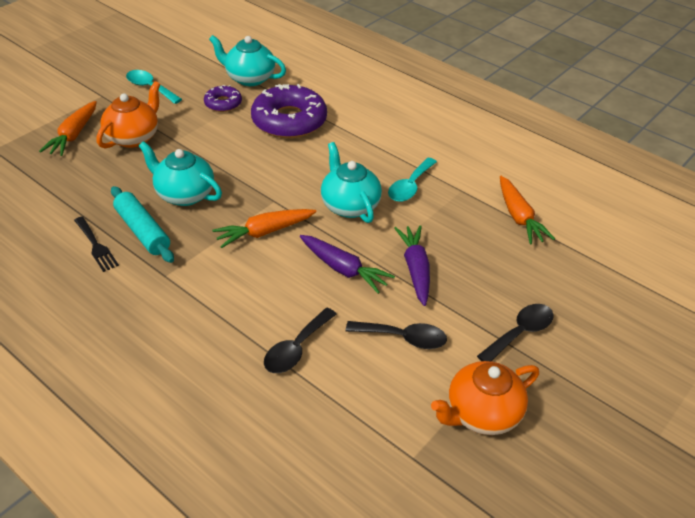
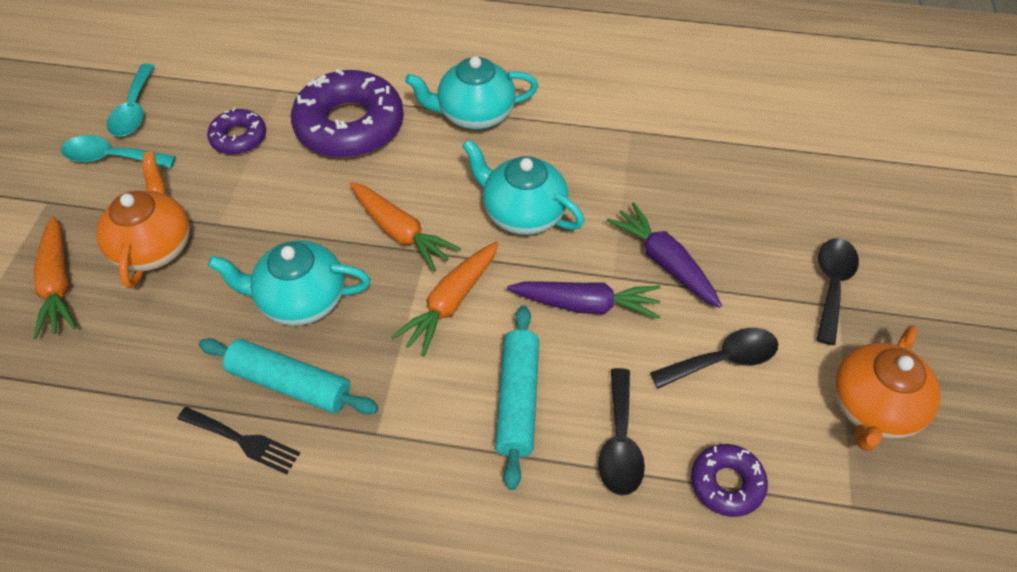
camera: 30 degrees left, 10 degrees up
turquoise teapot [209,35,286,86] -> turquoise teapot moved to [405,56,538,130]
turquoise spoon [388,158,437,202] -> turquoise spoon moved to [107,64,155,137]
orange carrot [500,176,555,244] -> orange carrot moved to [350,182,461,272]
none -> turquoise rolling pin [495,305,539,490]
none -> purple donut [691,444,768,517]

